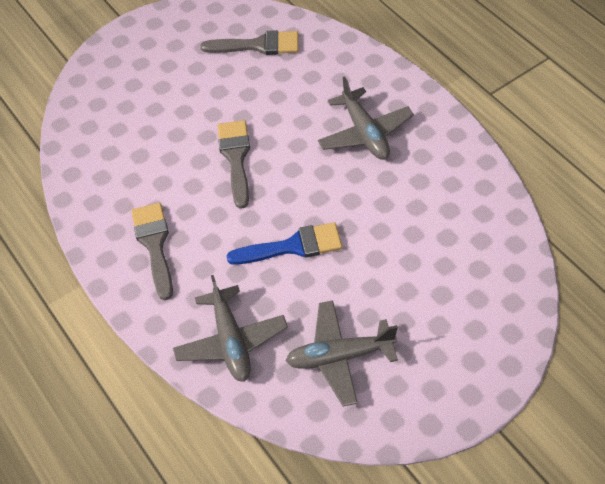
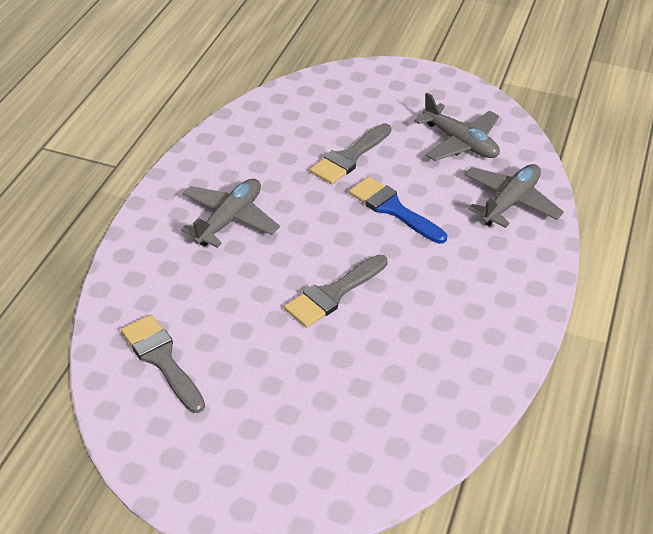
camera: 130 degrees left, 10 degrees down
grey brush [131,203,173,300] -> grey brush moved to [310,123,391,184]

